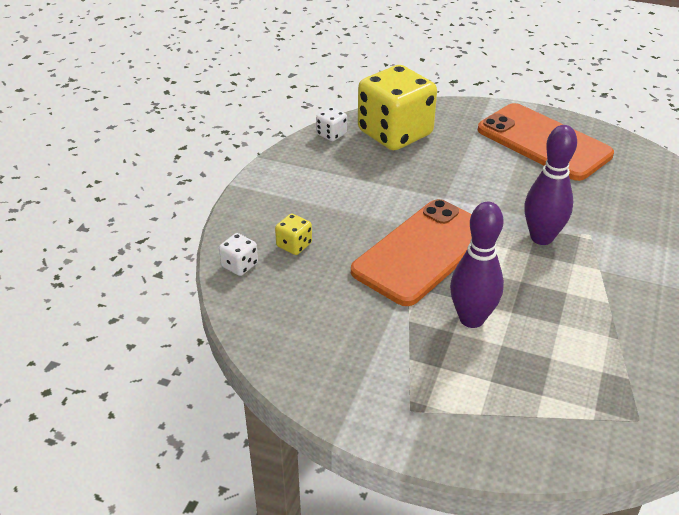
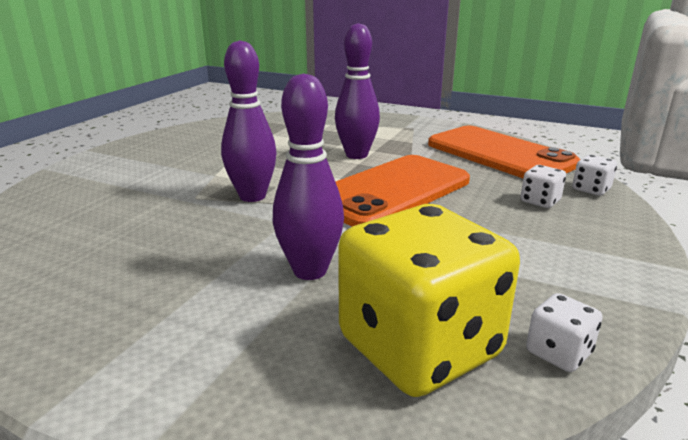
camera: 175 degrees left, 15 degrees down
yellow dice [275,214,312,255] -> white dice [520,165,566,208]
orange phone [478,103,614,181] -> orange phone moved to [428,126,580,178]
none -> purple bowling pin [273,73,344,280]

